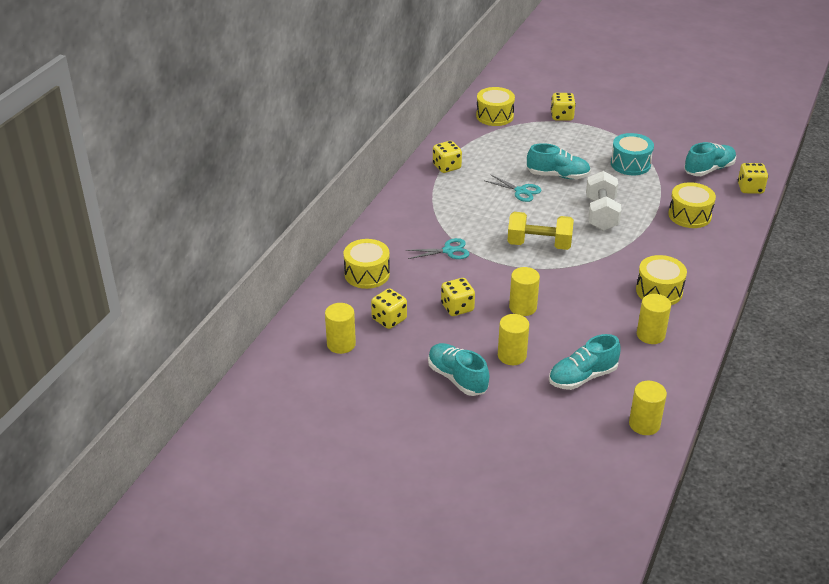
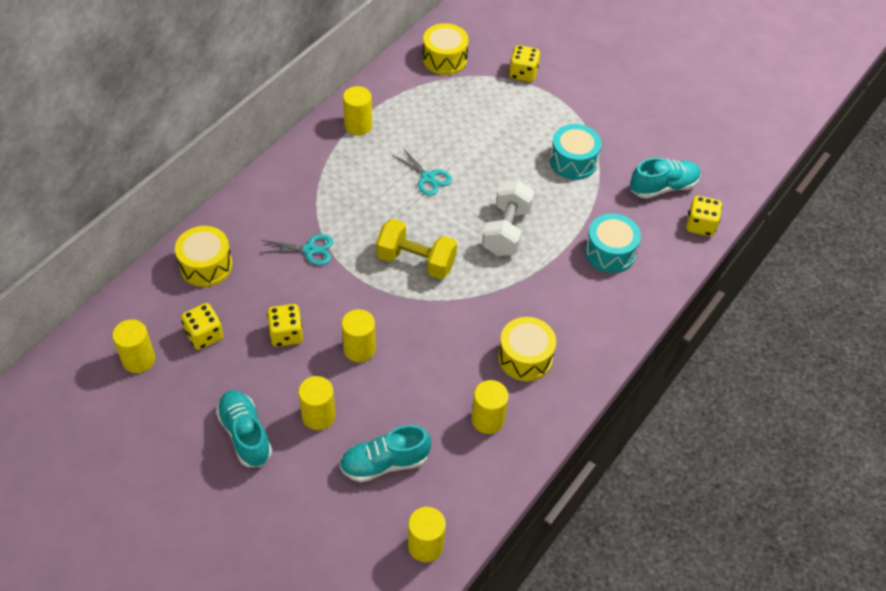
camera: 10 degrees right, 15 degrees up
yellow dice [433,141,462,173] -> yellow cylinder [343,86,372,136]
turquoise shoe [527,143,591,179] -> none
yellow drum [668,182,716,228] -> turquoise drum [585,213,641,273]

